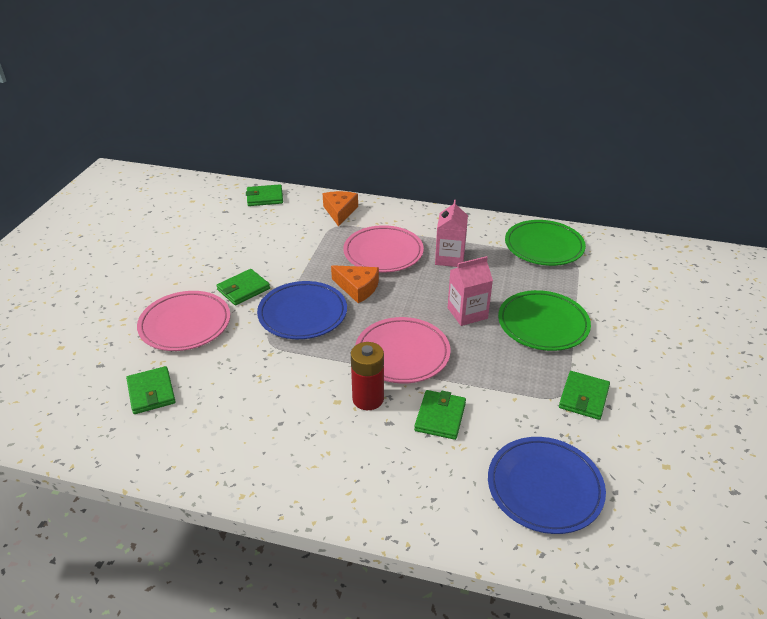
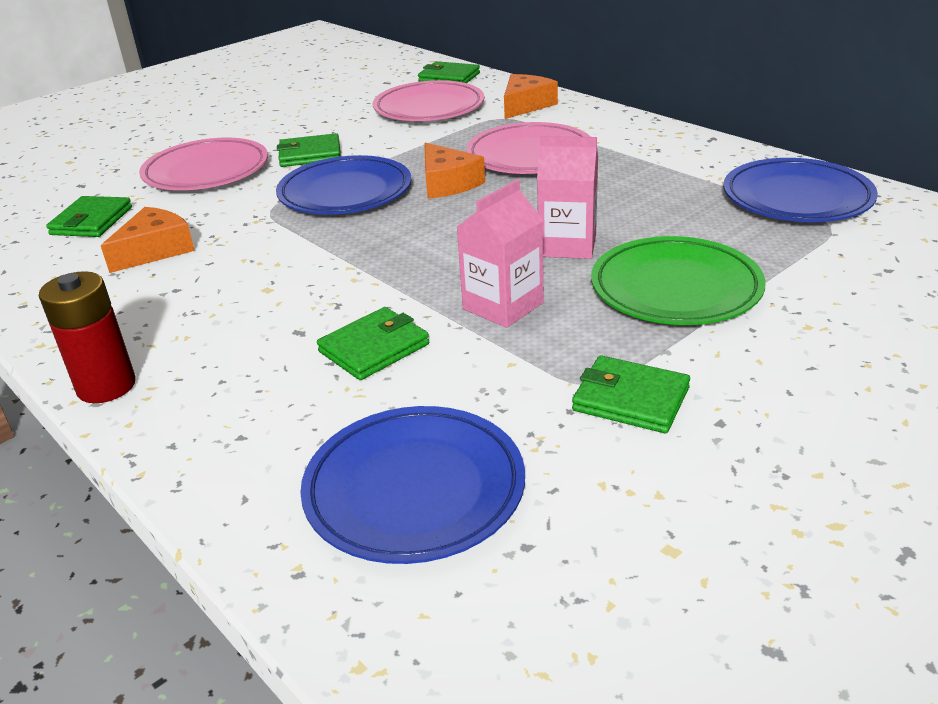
camera: 35 degrees right, 5 degrees down
red battery [351,342,384,410] -> red battery moved to [39,271,136,403]
pink plate [355,317,451,384] -> pink plate moved to [373,80,484,121]
pink carton [435,200,468,267] -> pink carton moved to [456,179,544,328]
green plate [505,220,586,266] -> blue plate [723,158,878,222]
green wallet [559,371,610,420] -> green wallet turned 60 degrees clockwise [572,355,690,433]
none -> orange cheese [101,207,195,273]

